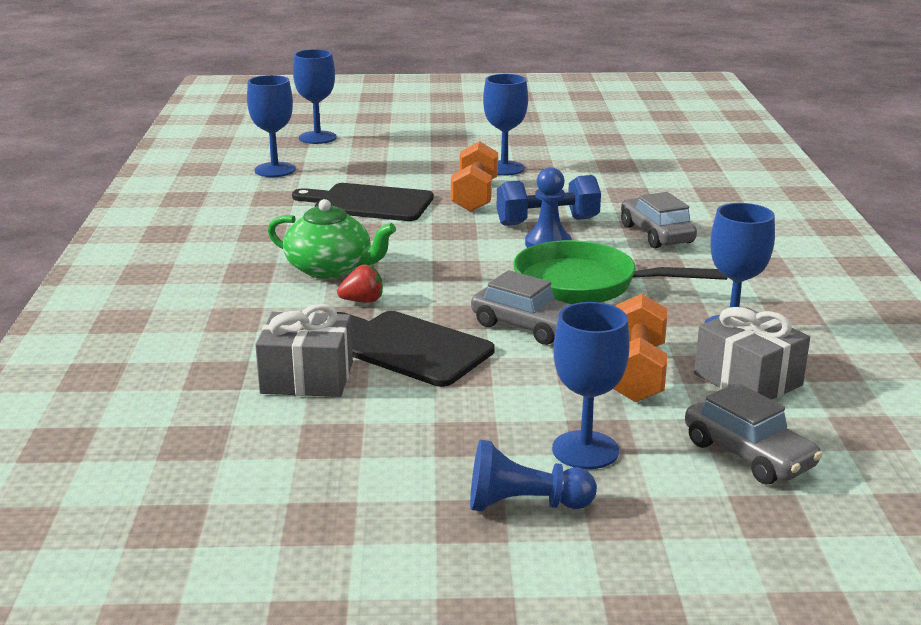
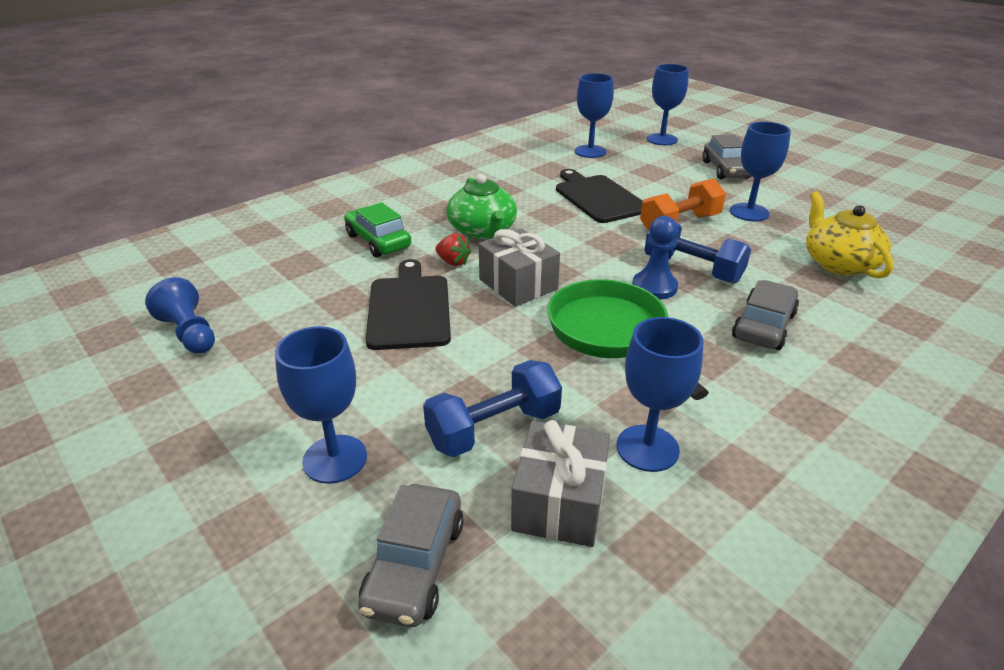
camera: 50 degrees right, 10 degrees up
grey gift [255,304,353,397] -> grey gift moved to [479,229,560,307]
blue pawn [470,440,597,511] -> blue pawn moved to [145,277,215,354]
grey car [471,270,571,345] -> grey car moved to [702,134,751,179]
orange dumbbell [613,293,667,402] -> blue dumbbell [423,360,562,457]
none -> green car [344,202,411,257]
none -> yellow teapot [806,191,894,279]

